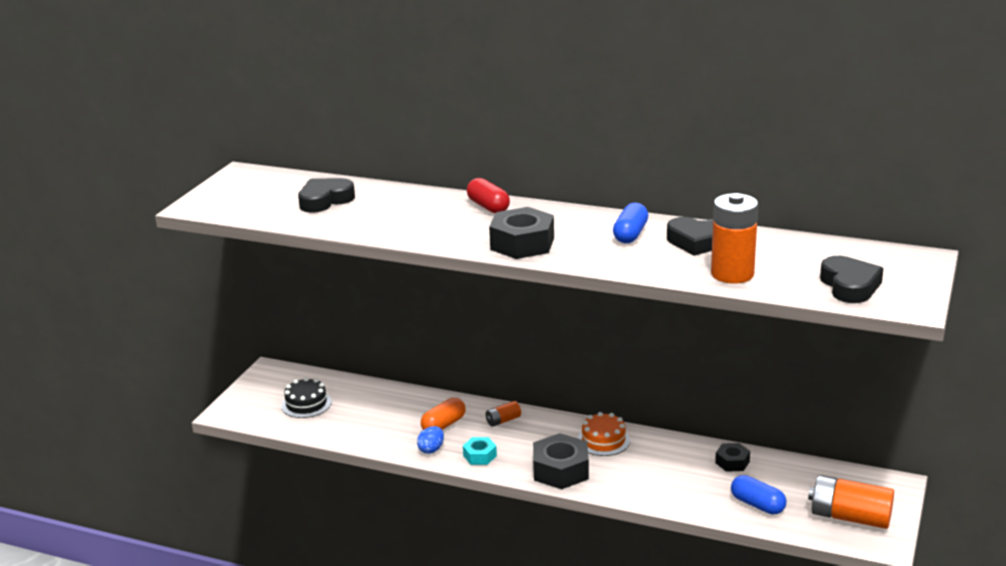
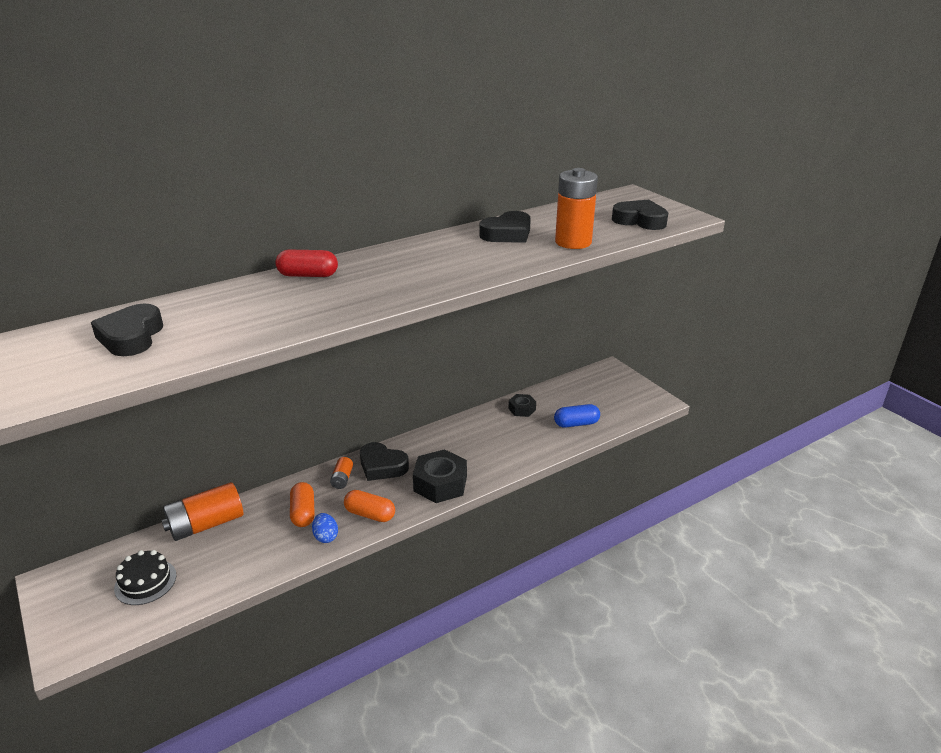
camera: 55 degrees left, 5 degrees up
turquoise nut [463,437,497,465] -> orange capsule [344,490,395,522]
black nut [489,207,554,259] -> none
orange cake [578,412,630,456] -> none
blue capsule [613,203,648,243] -> none
orange battery [808,475,894,529] -> orange battery moved to [161,482,244,541]
none -> black heart [360,442,409,481]

